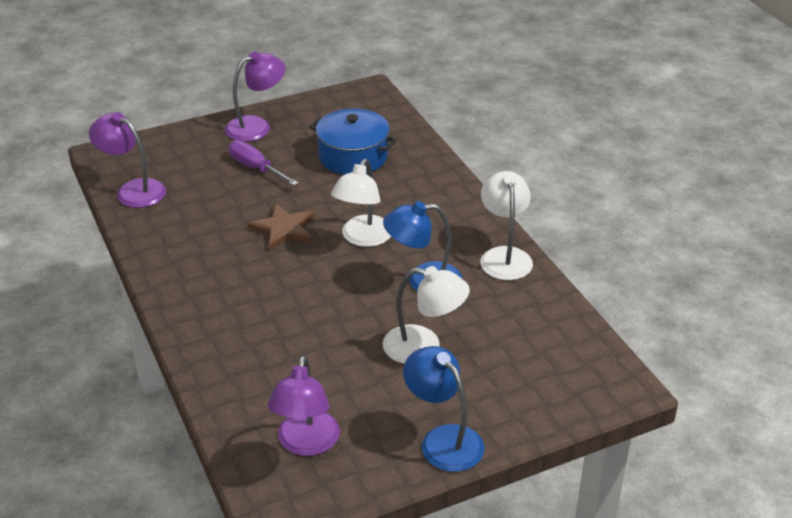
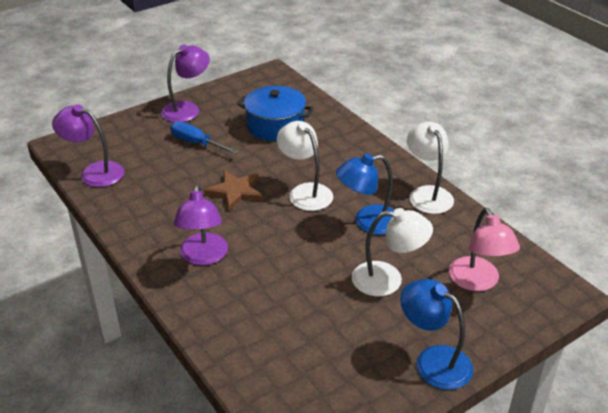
camera: 10 degrees left, 0 degrees up
purple screwdriver [229,140,298,186] -> blue screwdriver [170,121,239,154]
purple lamp [268,356,340,456] -> purple lamp moved to [174,184,228,266]
white lamp [331,159,391,247] -> white lamp turned 135 degrees clockwise [277,121,333,211]
none -> pink lamp [449,208,520,291]

